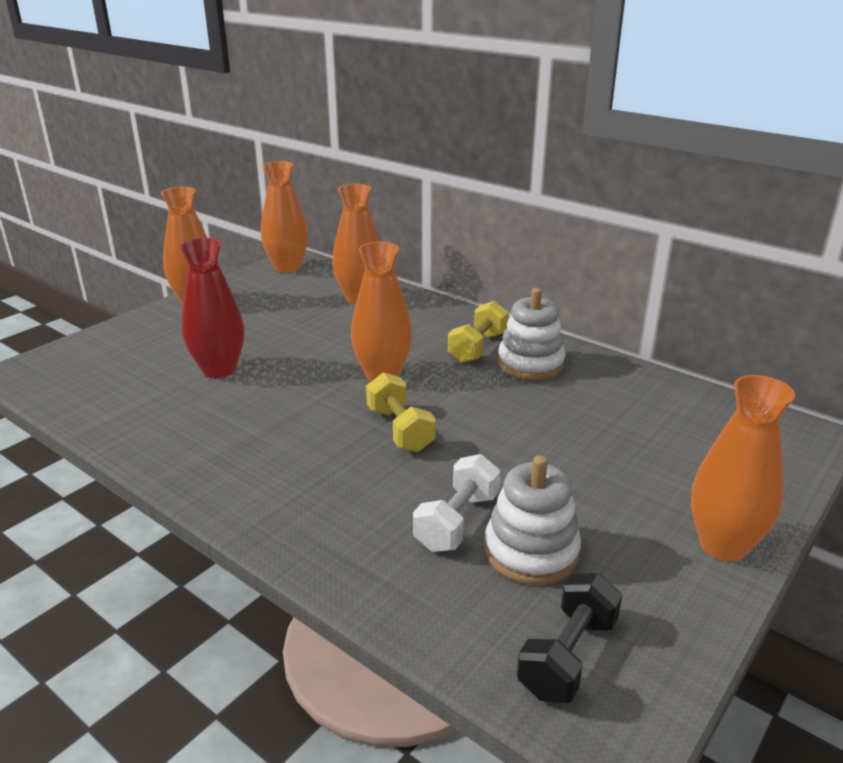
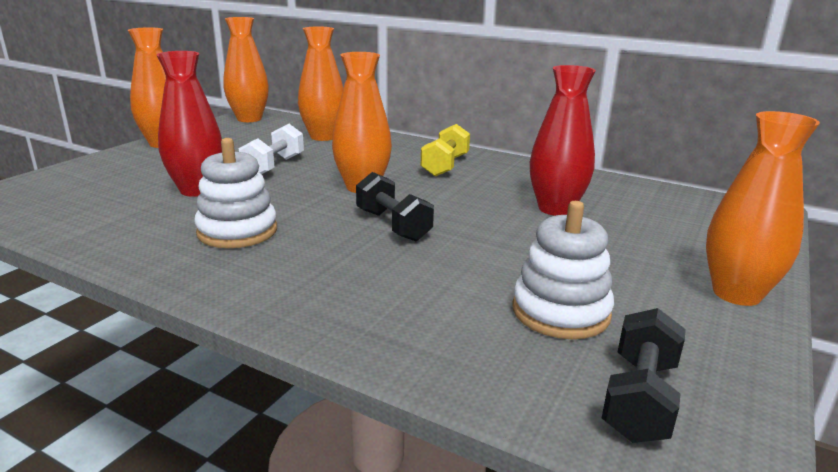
camera: 10 degrees left, 5 degrees down
yellow dumbbell [366,372,436,452] -> black dumbbell [356,172,434,241]
white dumbbell [413,454,501,552] -> white dumbbell moved to [239,124,304,174]
white stacking toy [498,288,566,380] -> white stacking toy moved to [194,138,277,248]
none -> red vase [530,65,596,216]

